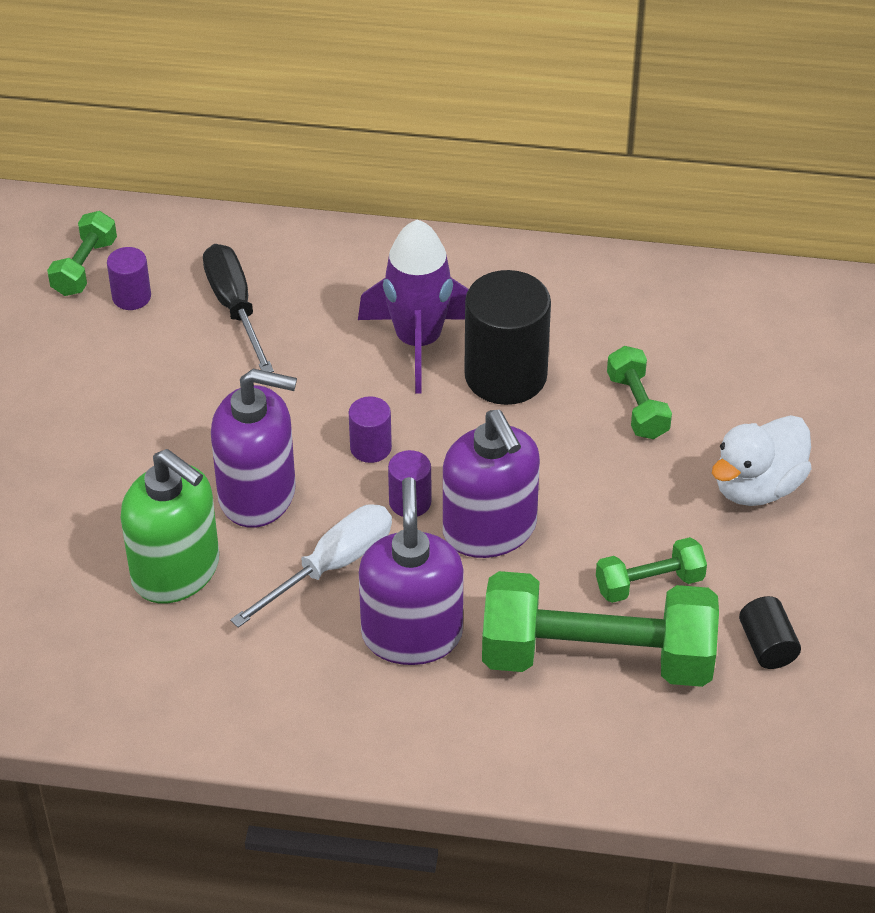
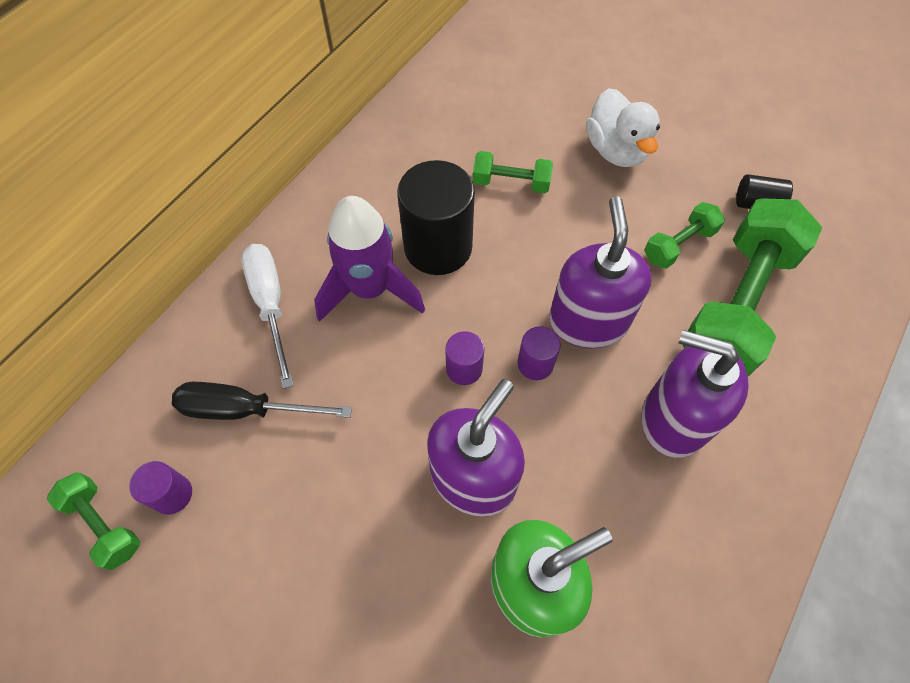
camera: 65 degrees left, 15 degrees up
white screwdriver [230,504,392,628] -> white screwdriver moved to [241,244,294,389]
purple soap dispenser [443,410,540,558] -> purple soap dispenser turned 90 degrees counterclockwise [549,196,652,349]
green dumbbell [596,537,707,603] -> green dumbbell turned 45 degrees clockwise [644,202,725,269]

